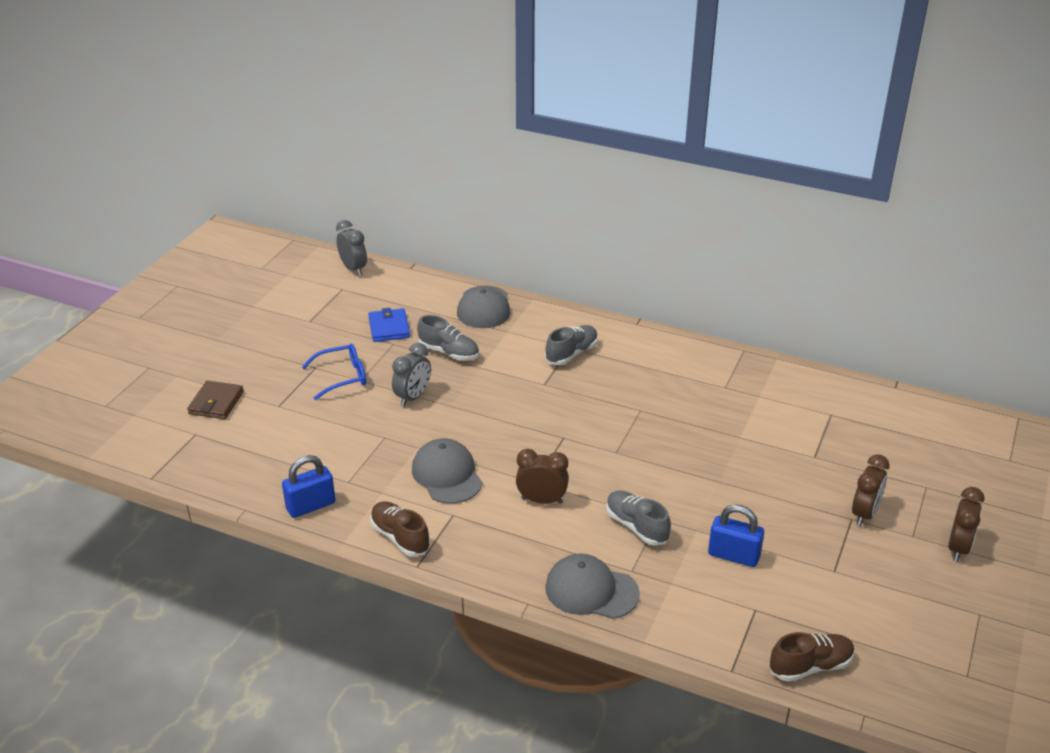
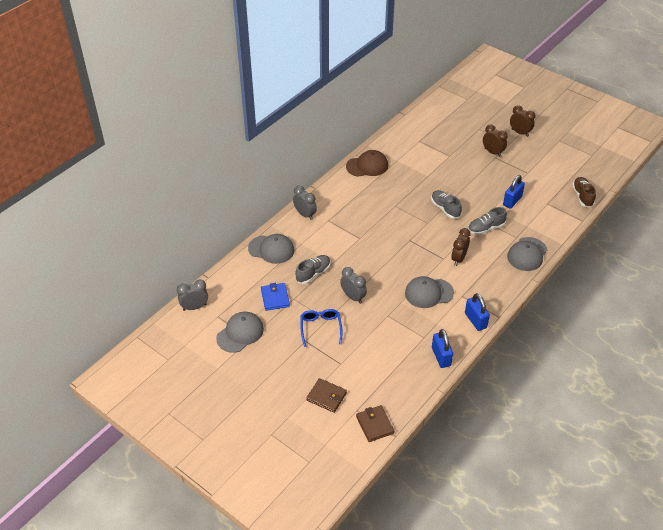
camera: 75 degrees left, 10 degrees up
blue wallet [368,308,410,342] -> blue wallet turned 75 degrees clockwise [261,283,290,311]
brown shoe [370,501,430,557] -> blue padlock [465,293,490,331]
grey shoe [545,325,598,365] -> grey shoe moved to [431,190,462,219]
none -> grey cap [216,312,264,353]
none -> grey clock [293,186,317,220]
none -> brown cap [346,150,388,177]
none -> brown wallet [356,405,394,442]

